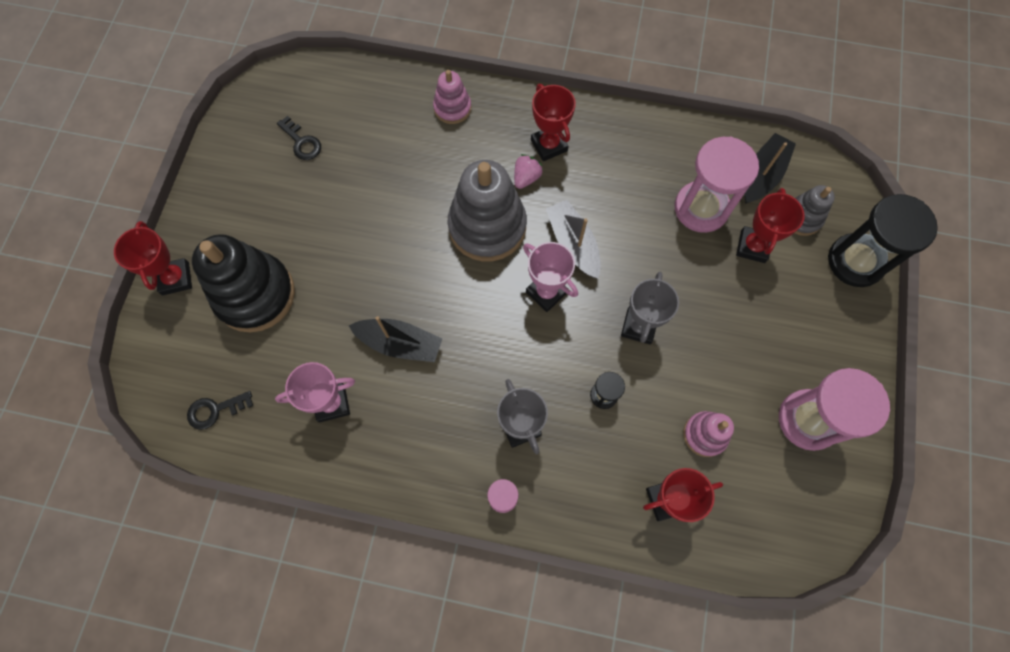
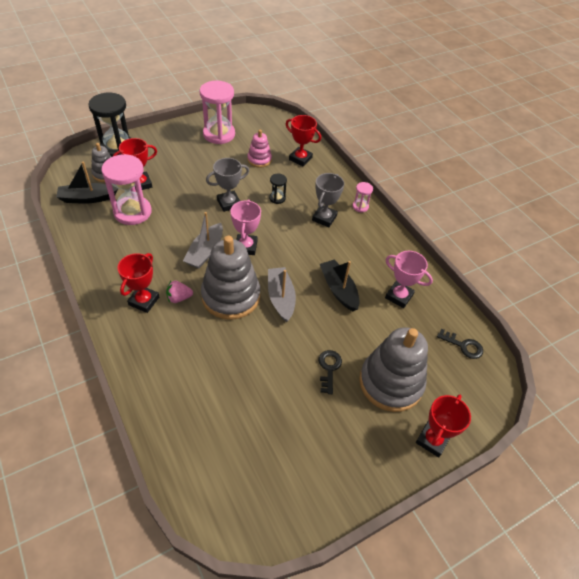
camera: 135 degrees left, 20 degrees down
black stacking toy [192,234,295,333] -> grey stacking toy [359,327,428,412]
black key [277,116,321,160] -> black key moved to [319,350,342,394]
pink stacking toy [433,70,471,124] -> none
none -> grey boat [268,267,296,322]

